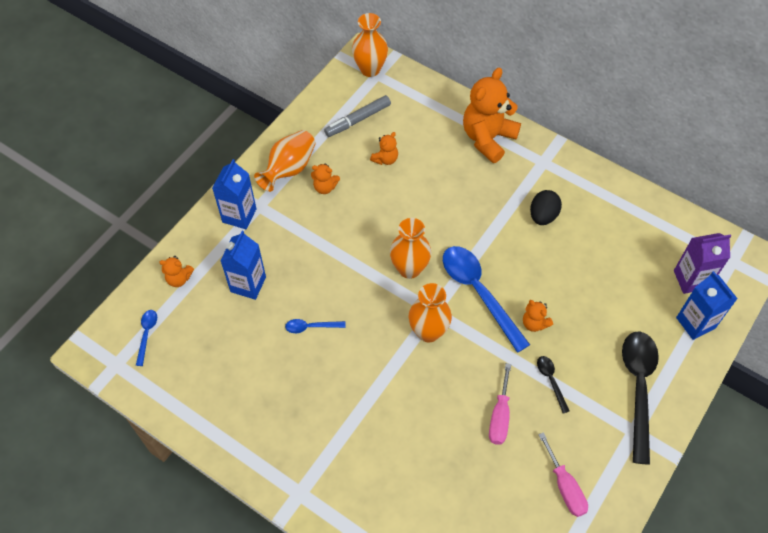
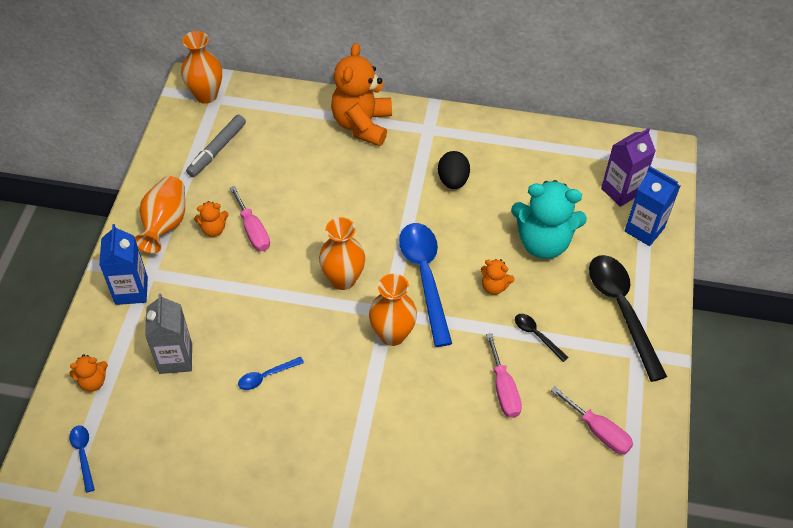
camera: 25 degrees left, 5 degrees down
blue carton [220,231,266,300] -> grey carton [145,293,192,374]
orange teddy bear [370,132,398,165] -> none
blue spoon [443,246,530,353] -> blue spoon turned 45 degrees clockwise [399,223,452,347]
none -> pink screwdriver [230,186,270,251]
none -> turquoise teddy bear [511,180,587,259]

